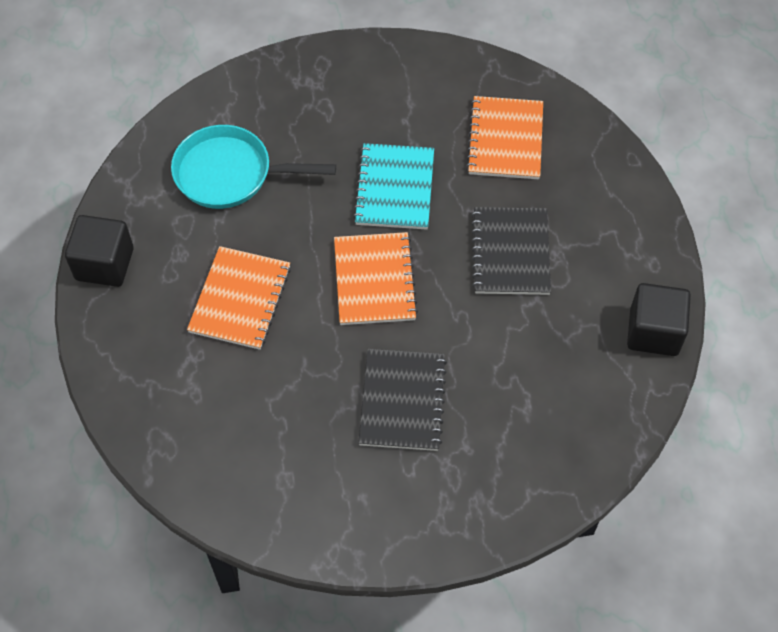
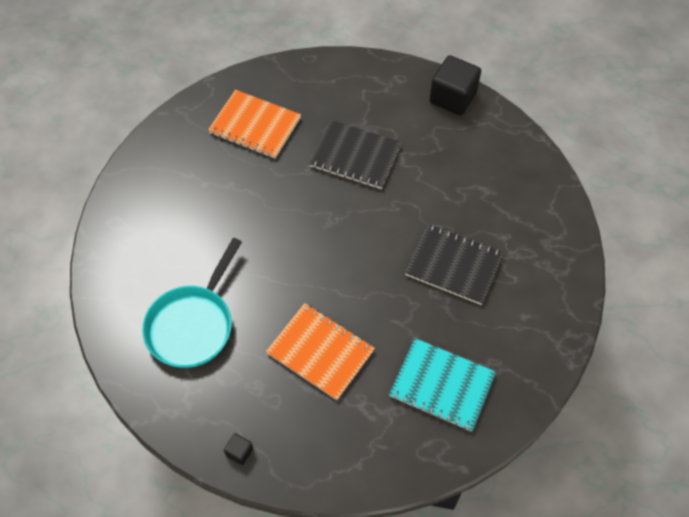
camera: 70 degrees left, 0 degrees up
black cube [65,215,134,287] -> black cube [224,433,253,465], size x0.45
orange notebook [334,232,418,325] -> none
turquoise notebook [353,143,434,230] -> turquoise notebook moved to [389,338,496,432]

